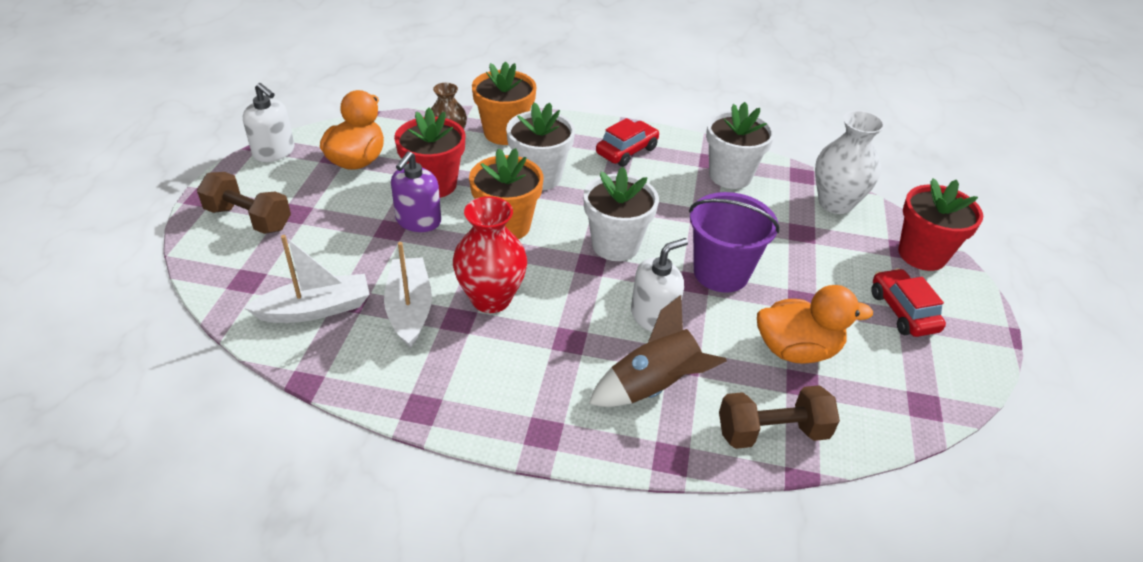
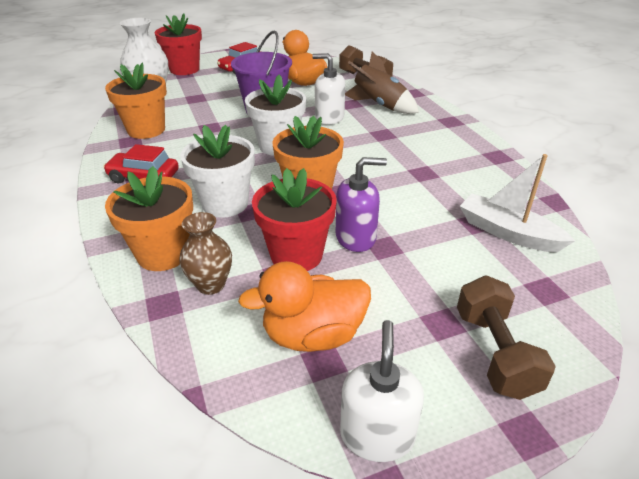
camera: 120 degrees left, 5 degrees down
white boat [384,242,432,348] -> none
red vase [453,196,527,313] -> none
white flower pot [706,102,775,189] -> orange flower pot [105,63,167,139]

